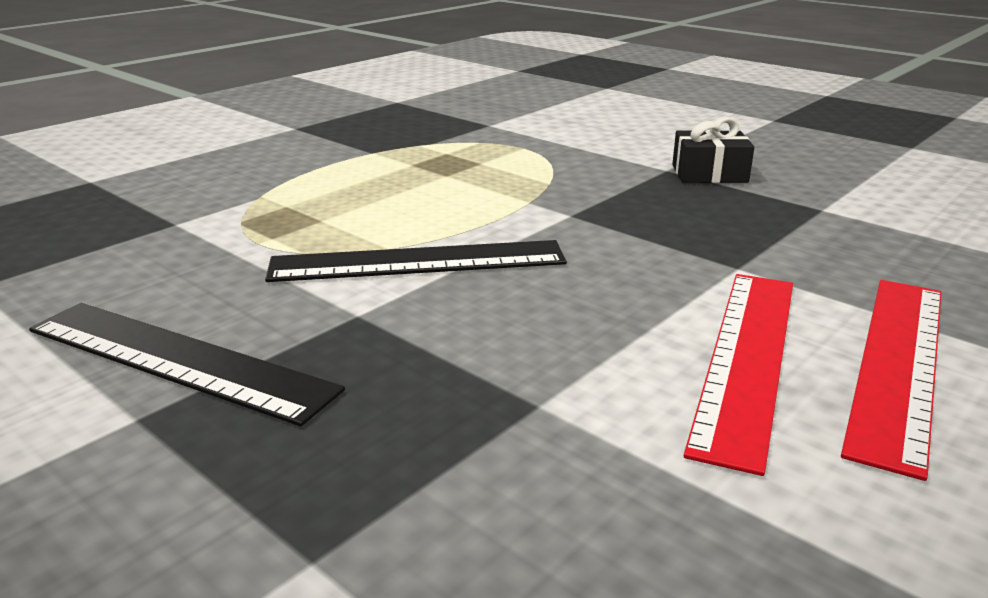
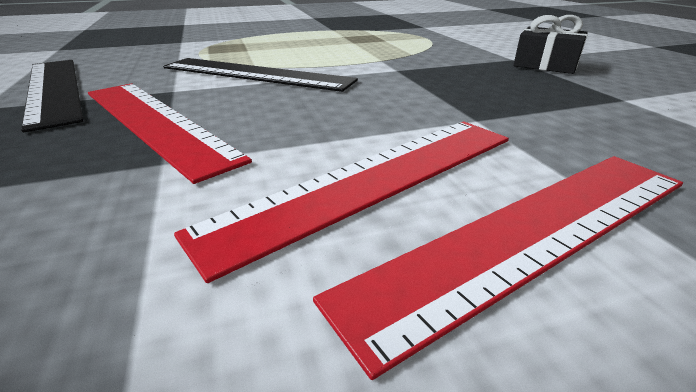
camera: 30 degrees right, 5 degrees up
none -> red ruler [88,83,252,184]

